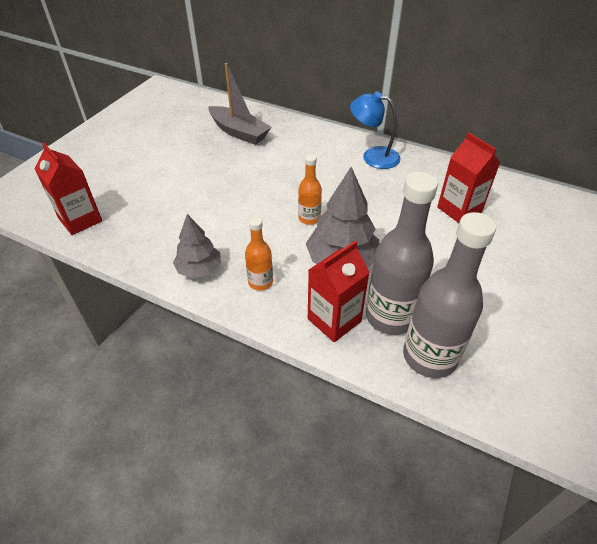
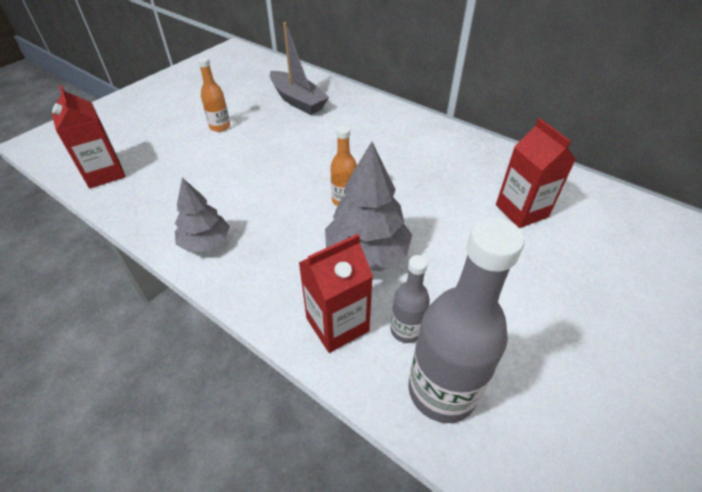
camera: 10 degrees right, 0 degrees up
orange bottle [245,217,273,291] -> orange bottle moved to [198,57,230,132]
blue lamp [350,91,400,169] -> none
grey bottle [366,172,438,335] -> grey bottle [390,255,430,343], size x0.52

